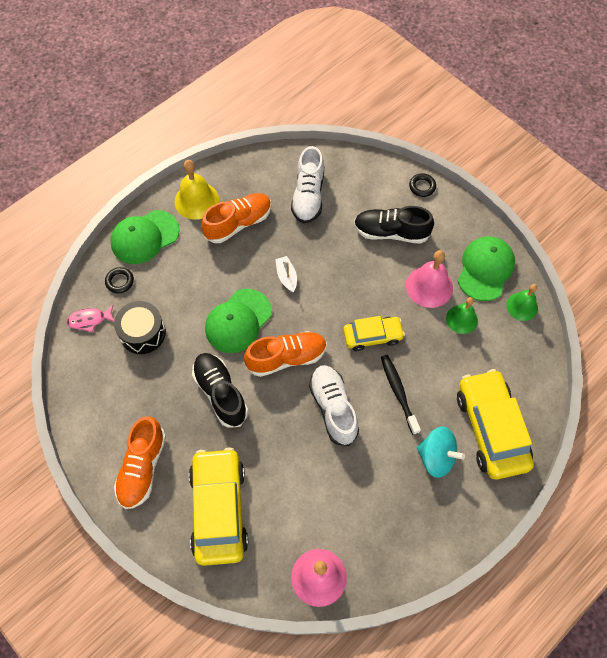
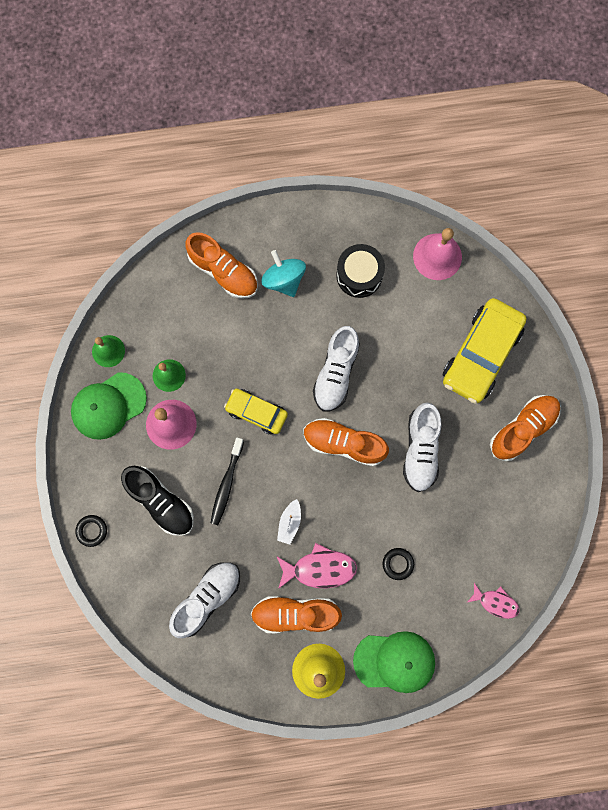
camera: 145 degrees left, 15 degrees up
black ring [105,267,134,293] -> black ring moved to [383,548,414,580]
black drum [114,301,166,354] -> black drum moved to [336,244,385,298]
black shoe [192,353,248,428] -> white shoe [403,403,442,492]
green cap [205,289,272,353] -> none
black toothbrush [381,355,421,435] -> black toothbrush moved to [211,437,244,525]
yellow car [457,369,534,479] -> orange shoe [186,232,258,299]
none -> pink fish [277,543,357,589]

